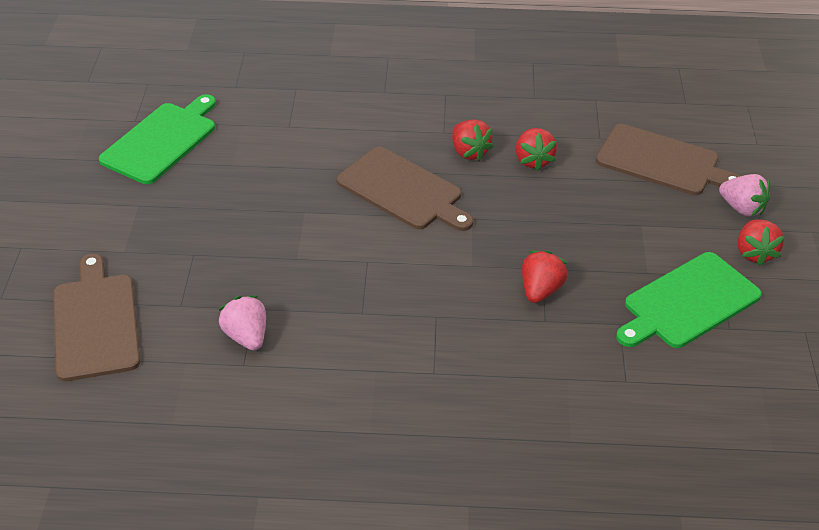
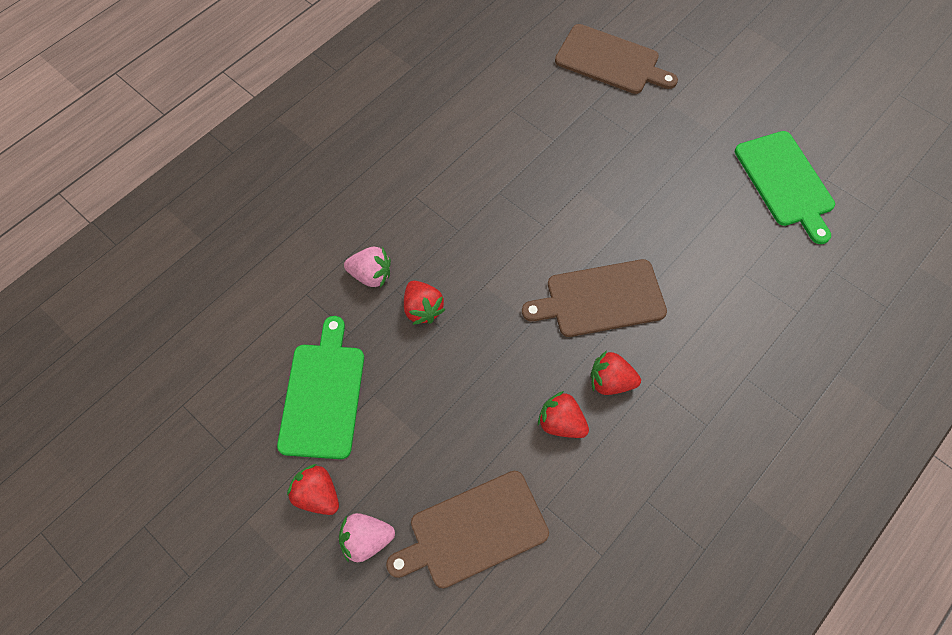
camera: 130 degrees right, 20 degrees up
pink strawberry [219,295,266,351] -> pink strawberry moved to [344,247,391,288]

